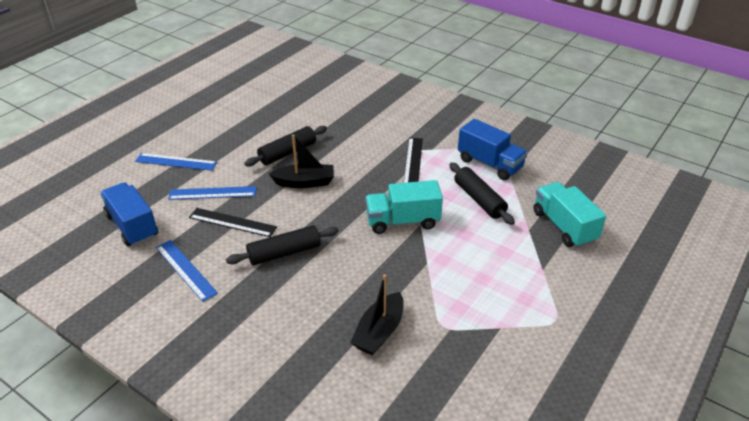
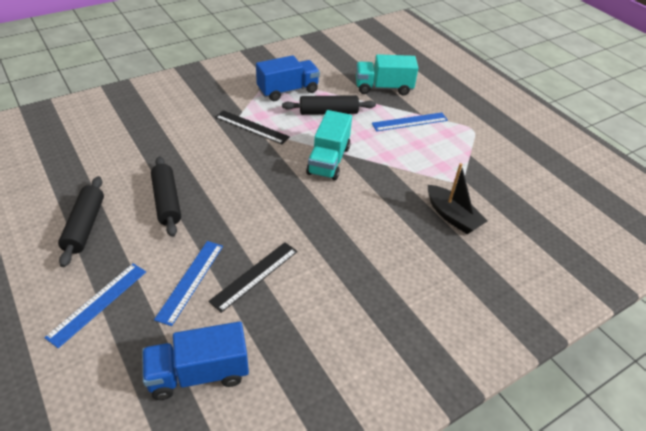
camera: 70 degrees left, 5 degrees up
blue ruler [156,240,218,302] -> blue ruler moved to [372,112,448,131]
black rolling pin [226,225,339,265] -> black rolling pin moved to [58,176,104,267]
black boat [269,135,334,188] -> none

